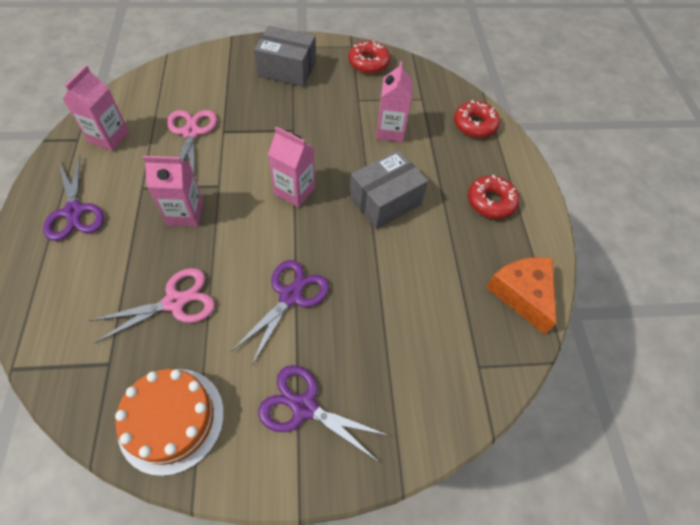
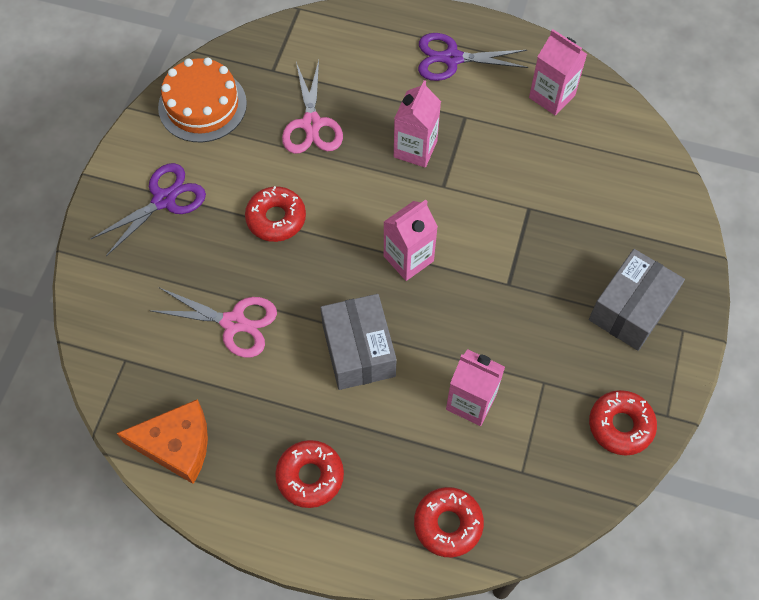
camera: 115 degrees right, 5 degrees up
pink scissors [167,110,217,177] -> pink scissors moved to [149,288,277,358]
purple scissors [231,260,329,365] -> red donut [245,186,306,242]

